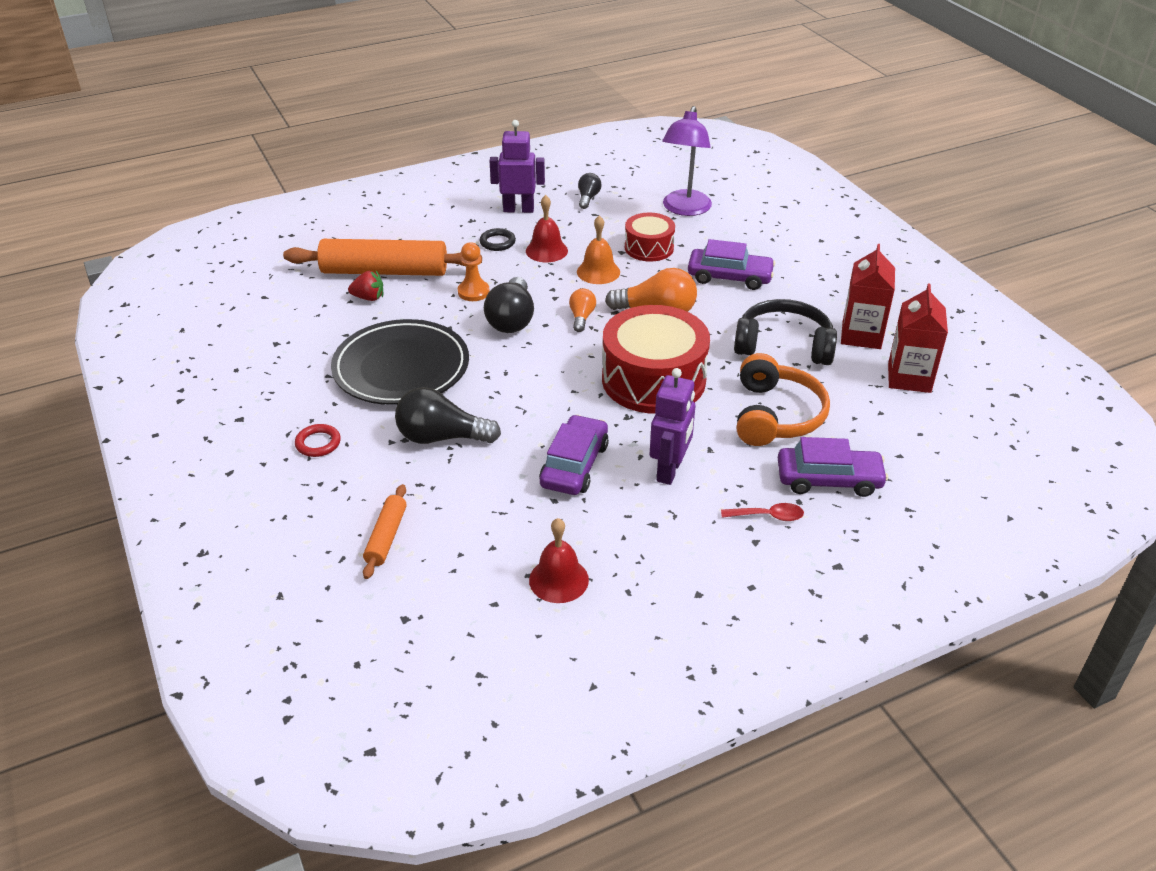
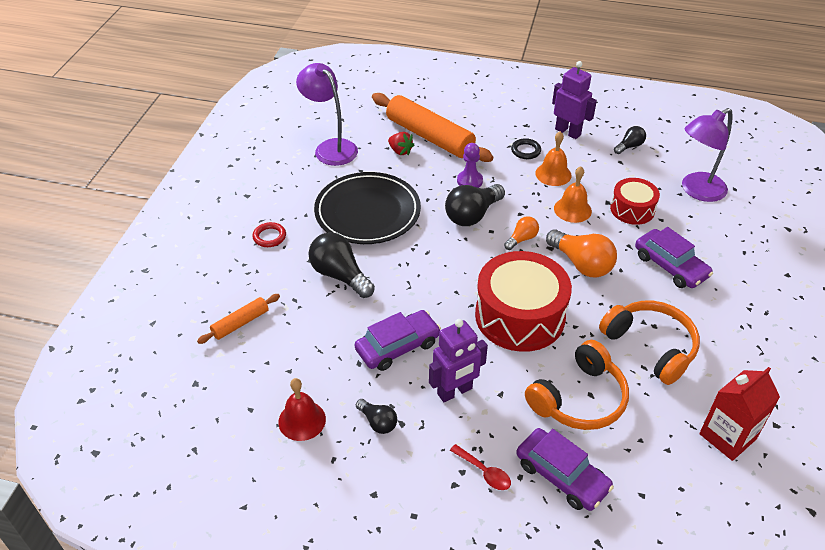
camera: 40 degrees right, 5 degrees up
orange pawn [458,242,489,301] -> purple pawn [457,143,483,188]
red bell [526,195,568,262] -> orange bell [535,131,572,186]
black headphones [734,299,837,365] -> orange headphones [599,301,700,385]
red carton [841,244,895,349] -> none
none -> purple lamp [296,63,358,166]
none -> black light bulb [356,399,397,434]

